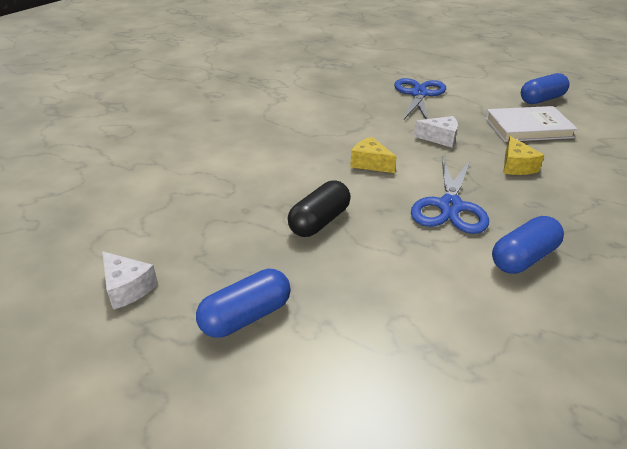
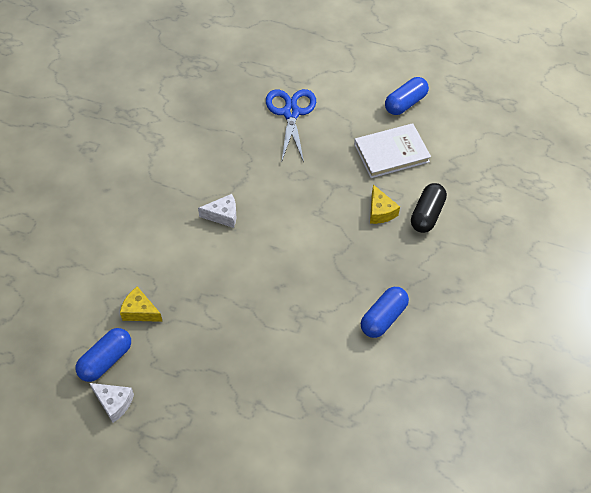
camera: 15 degrees left, 20 degrees up
blue capsule [196,269,291,338] -> blue capsule moved to [75,328,131,382]
black capsule [288,180,351,237] -> black capsule moved to [411,183,447,233]
yellow cheese [350,137,397,173] -> yellow cheese moved to [120,286,163,322]
blue scissors [411,157,489,234] -> none
white cheese [414,116,458,147] -> white cheese moved to [198,194,236,228]

